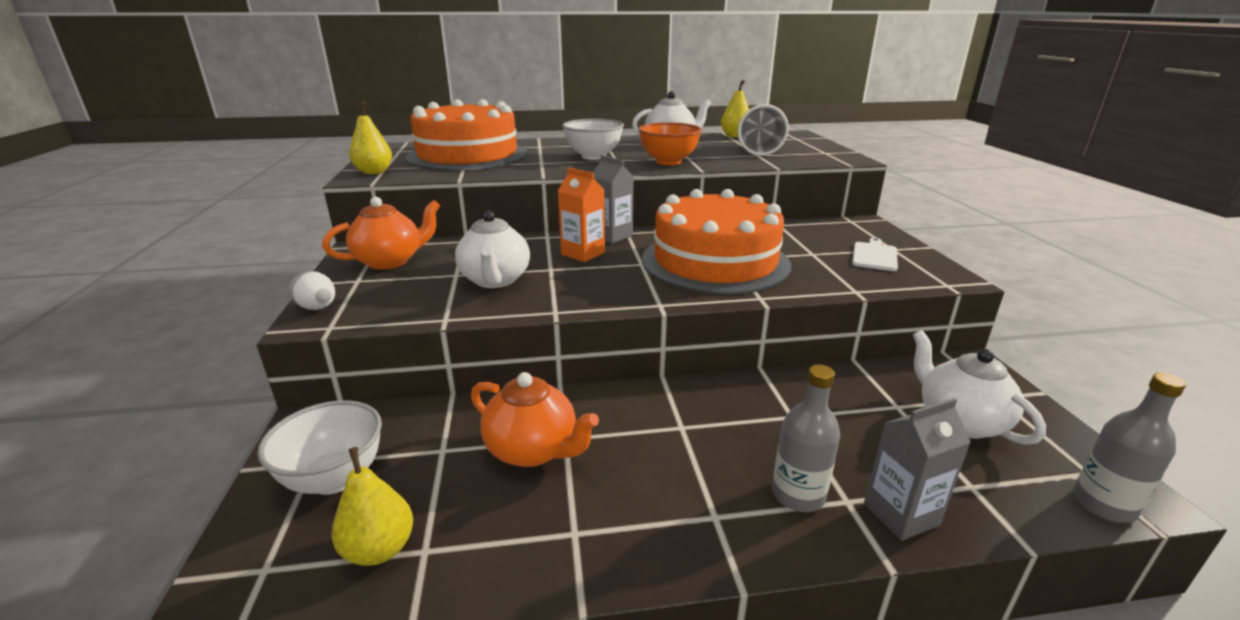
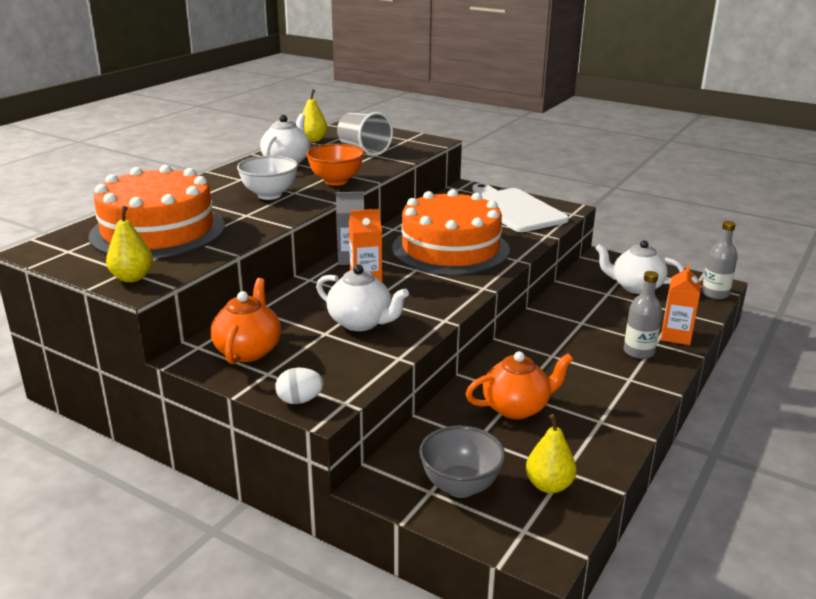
camera: 50 degrees left, 0 degrees up
white bowl [257,400,382,495] -> grey bowl [419,426,505,498]
white cutting board [852,238,898,271] -> white cutting board [472,183,569,232], size x2.09
grey carton [864,398,971,541] -> orange carton [661,264,701,345]

